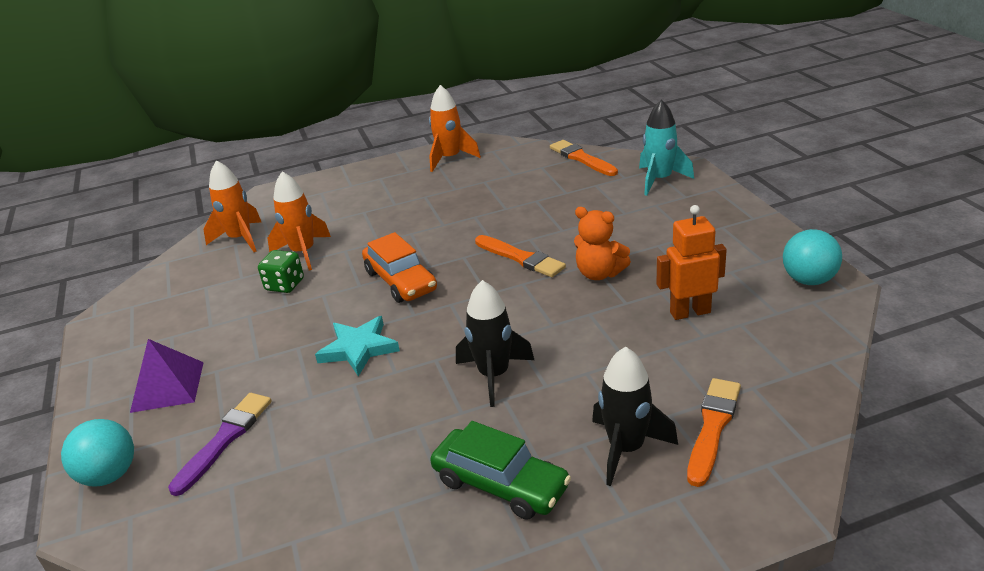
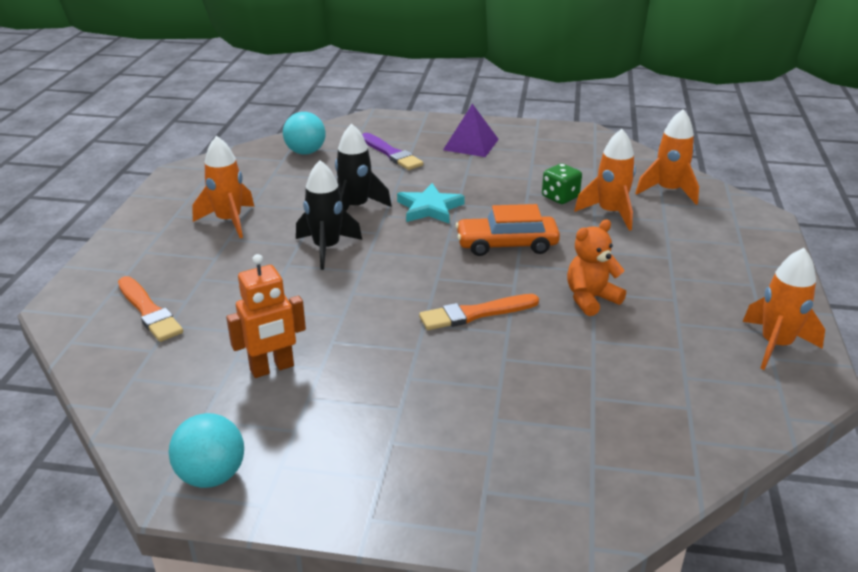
camera: 115 degrees right, 0 degrees up
turquoise ball [61,419,134,487] -> turquoise ball moved to [283,112,326,155]
green car [430,421,571,520] -> orange rocket [192,136,255,238]
orange brush [550,140,618,176] -> none
orange teddy bear [574,207,631,280] -> orange teddy bear moved to [567,220,626,316]
black rocket [592,347,678,486] -> black rocket moved to [335,124,392,211]
turquoise rocket [639,100,694,196] -> none
orange robot [657,205,727,320] -> orange robot turned 45 degrees clockwise [226,254,306,378]

